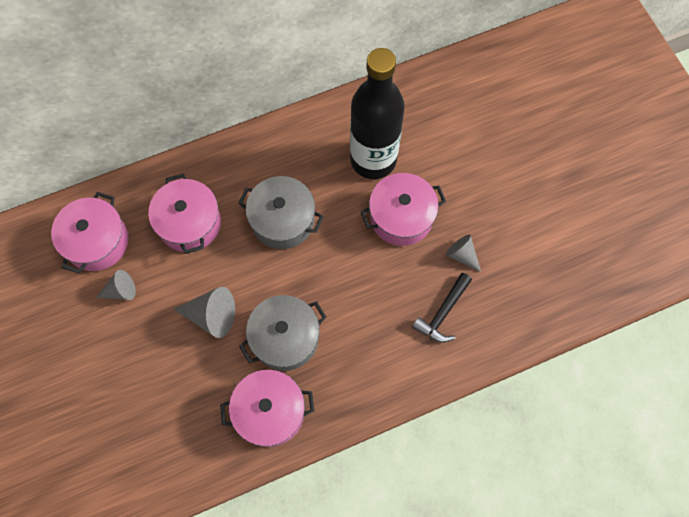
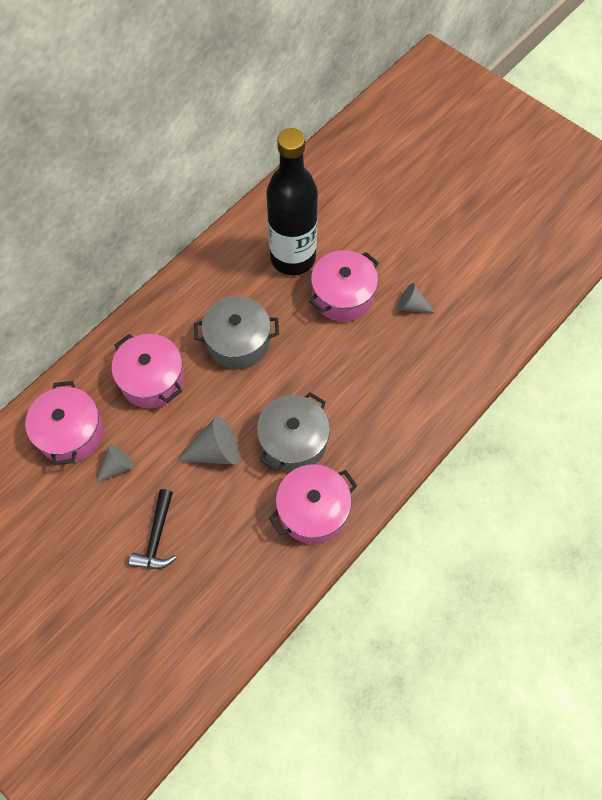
camera: 25 degrees left, 5 degrees down
black hammer [412,273,472,343] -> black hammer moved to [129,489,177,569]

